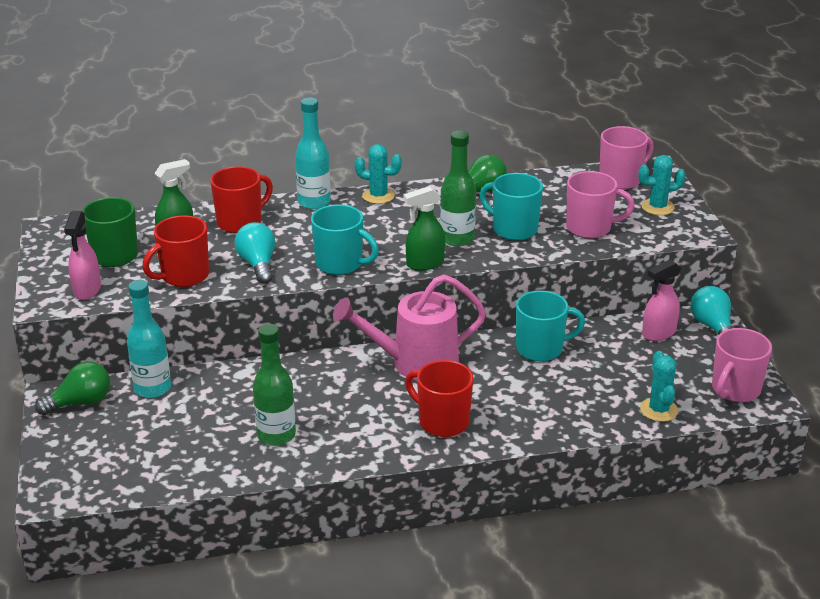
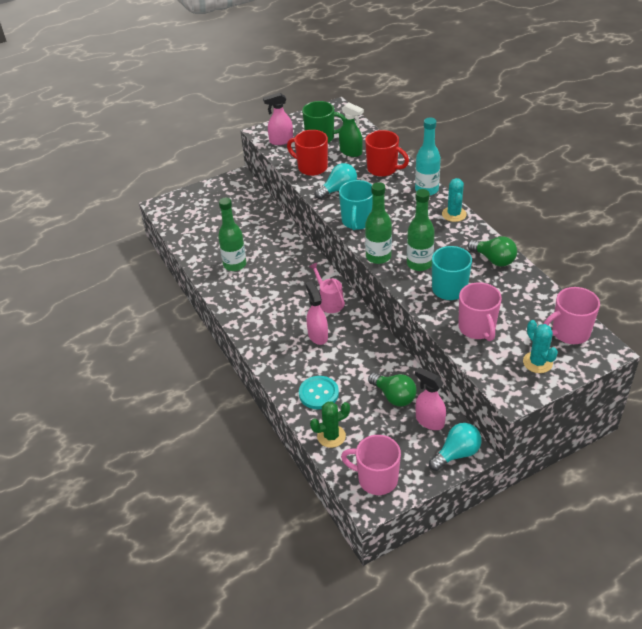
camera: 75 degrees right, 10 degrees up
green light bulb [35,361,110,415] -> green light bulb moved to [368,373,417,407]
turquoise bottle [127,280,171,398] -> none
pink watering can [333,274,486,381] -> pink watering can [309,263,345,313], size x0.55
green spray bottle [403,186,445,270] -> green bottle [365,182,392,264]
red mug [405,360,474,437] -> none
turquoise mug [516,290,585,361] -> none
pink mug [599,126,653,189] -> pink mug turned 120 degrees clockwise [544,287,600,344]
turquoise cactus [640,351,678,422] -> green cactus [310,401,350,448]
none -> turquoise button [299,376,339,409]
none -> pink spray bottle [306,281,328,345]

